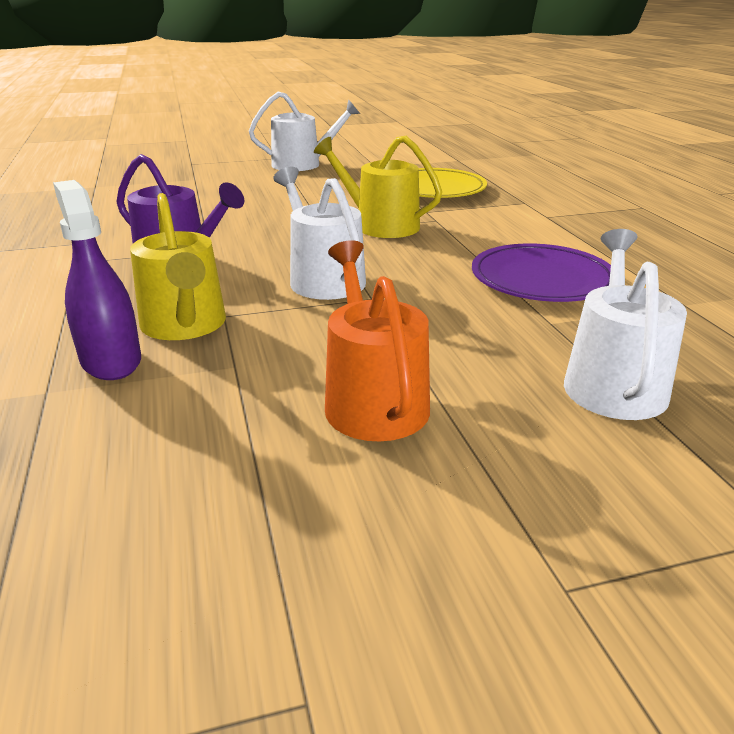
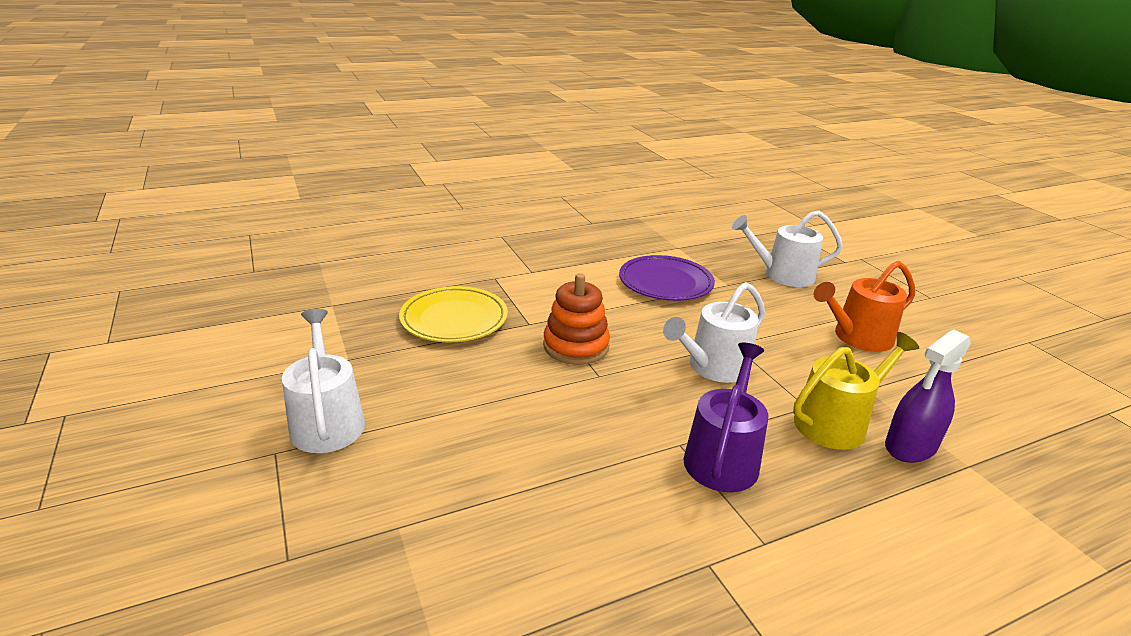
camera: 100 degrees left, 0 degrees up
yellow watering can [314,136,442,238] -> orange stacking toy [543,273,610,365]

